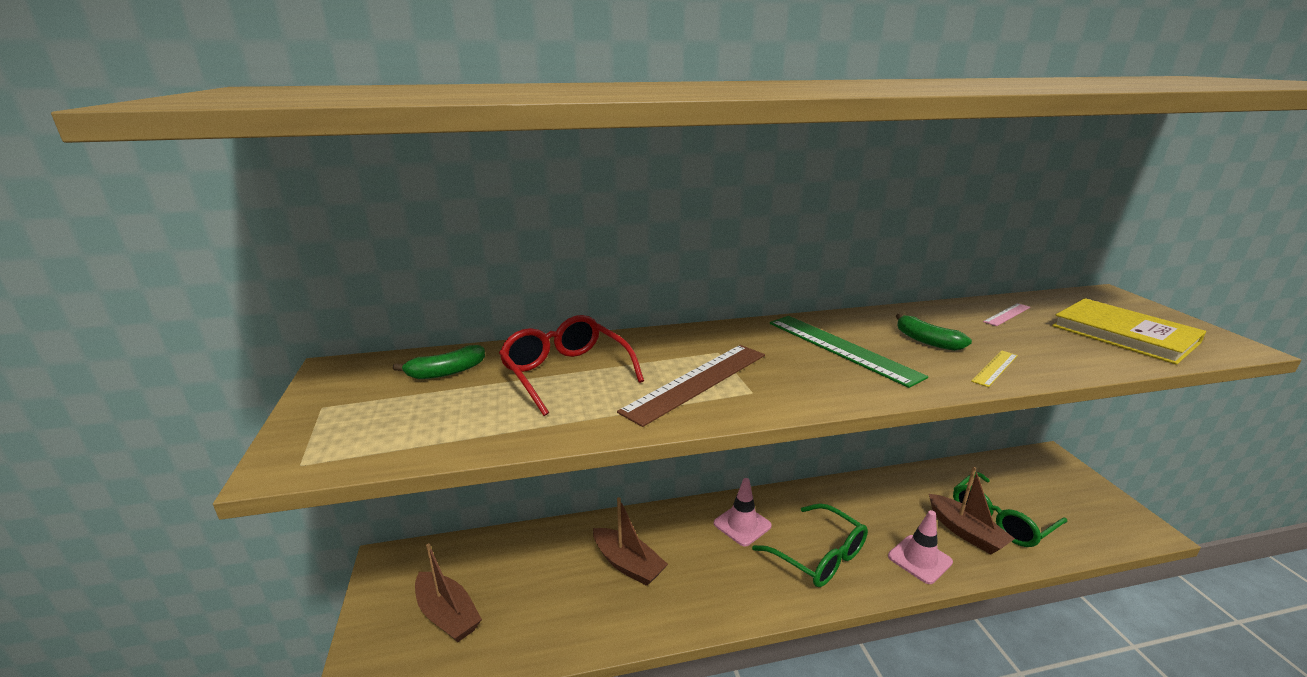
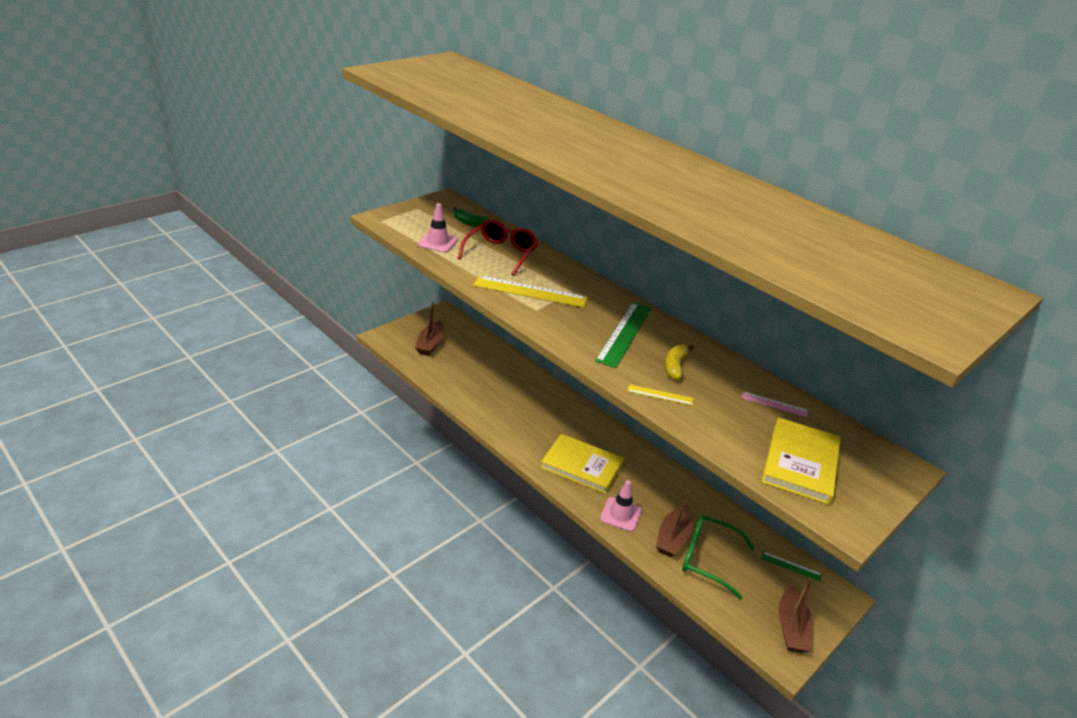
camera: 55 degrees right, 10 degrees up
brown boat [593,497,668,586] -> brown boat moved to [779,577,813,653]
brown ruler [617,345,765,427] -> yellow ruler [473,275,588,308]
pink traffic cone [714,478,772,547] -> pink traffic cone moved to [418,203,458,253]
green glasses [752,503,868,587] -> yellow book [540,434,624,494]
green banana [896,314,972,351] -> yellow banana [665,344,694,380]
none -> green ruler [761,551,822,582]

